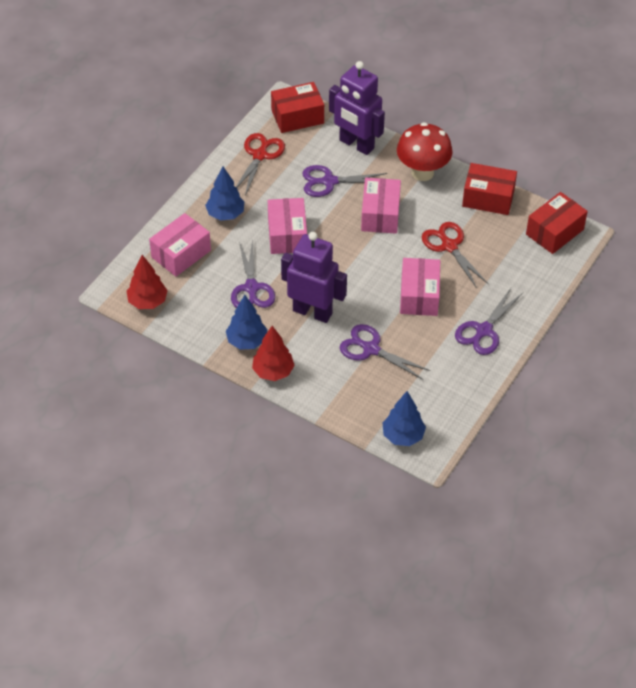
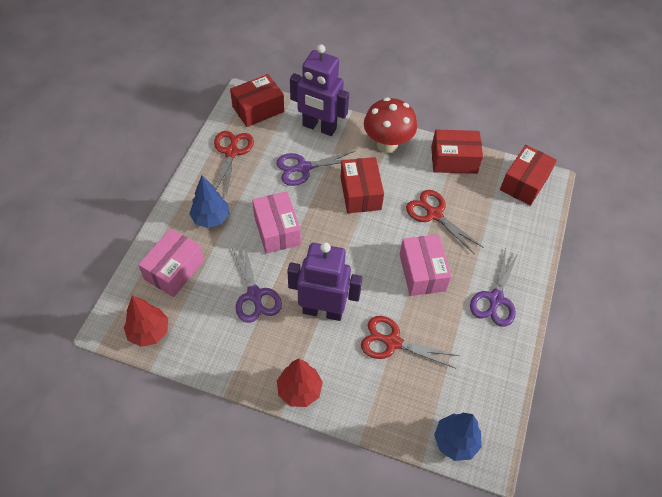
camera: 15 degrees left, 5 degrees up
blue tree [226,295,267,350] -> none
purple scissors [340,324,430,380] -> red scissors [361,316,459,368]
pink box [361,178,401,234] -> red box [340,157,384,213]

